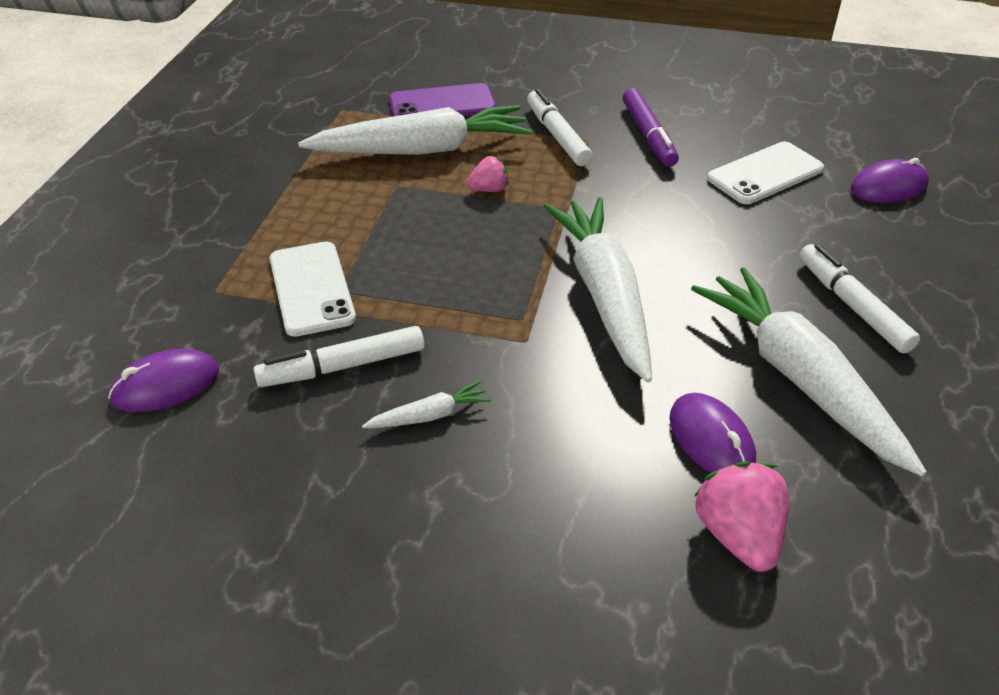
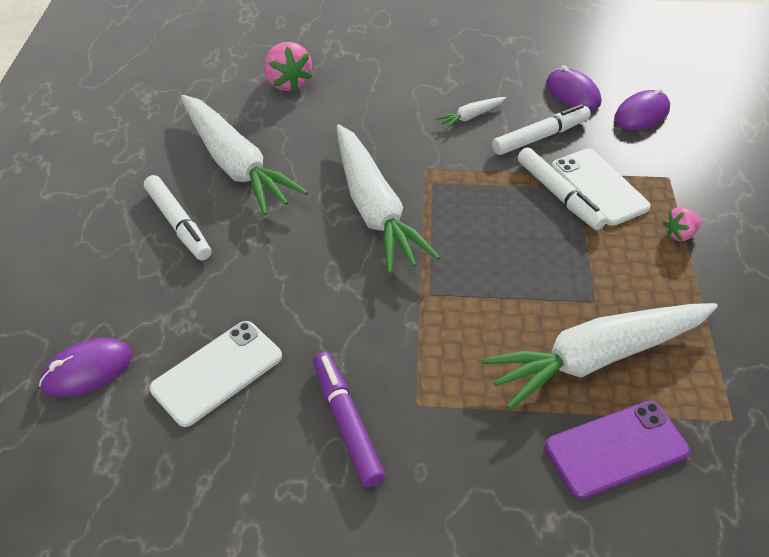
camera: 170 degrees right, 5 degrees up
pink strawberry [466,156,509,192] -> pink strawberry moved to [663,207,701,241]
white marker [527,89,593,166] -> white marker moved to [517,147,607,230]
purple mouse [670,393,756,473] -> purple mouse moved to [546,65,601,111]

